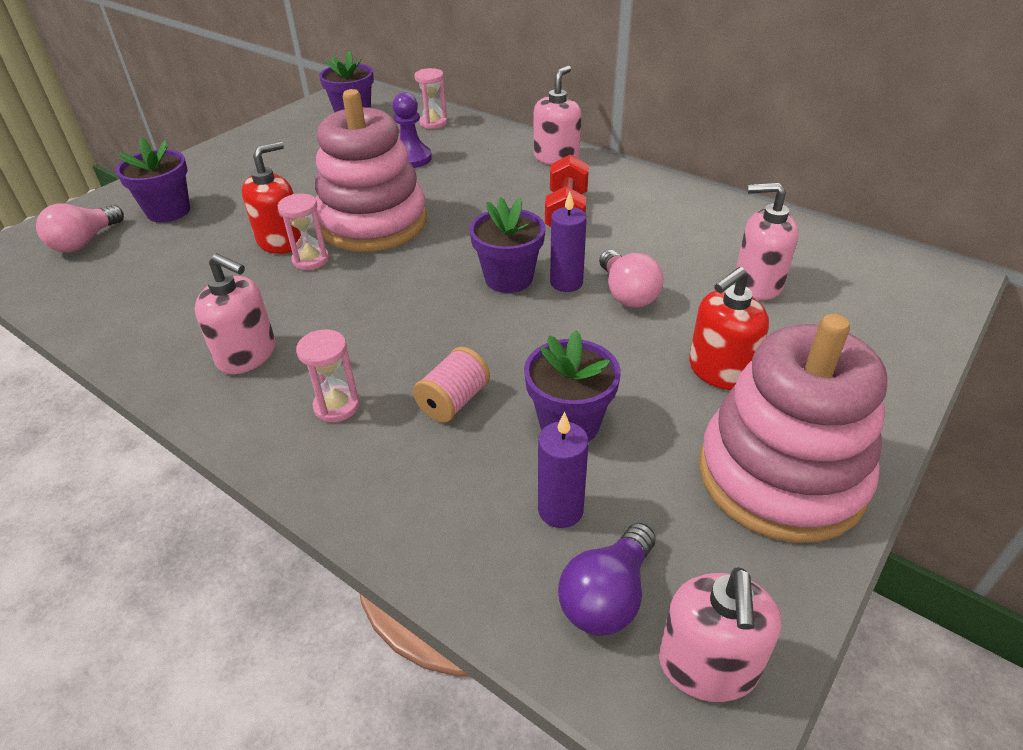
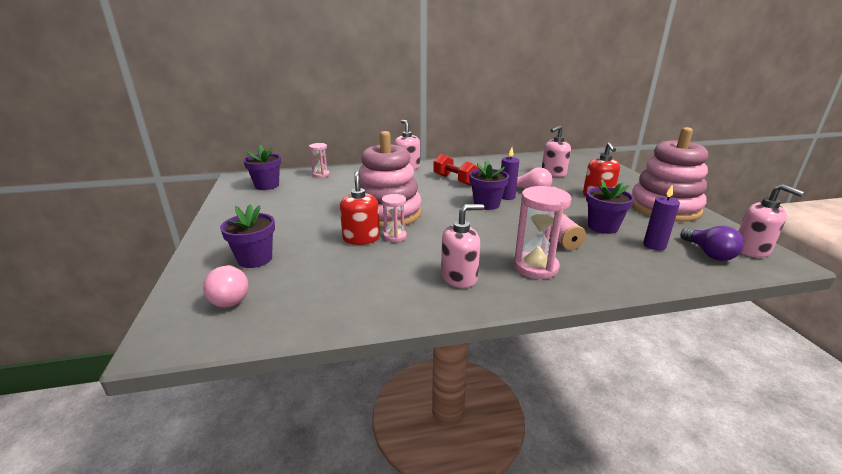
camera: 50 degrees left, 15 degrees down
pink hourglass [296,330,360,422] -> pink hourglass [514,186,571,279], size x1.66
purple pawn [393,92,432,168] -> none

